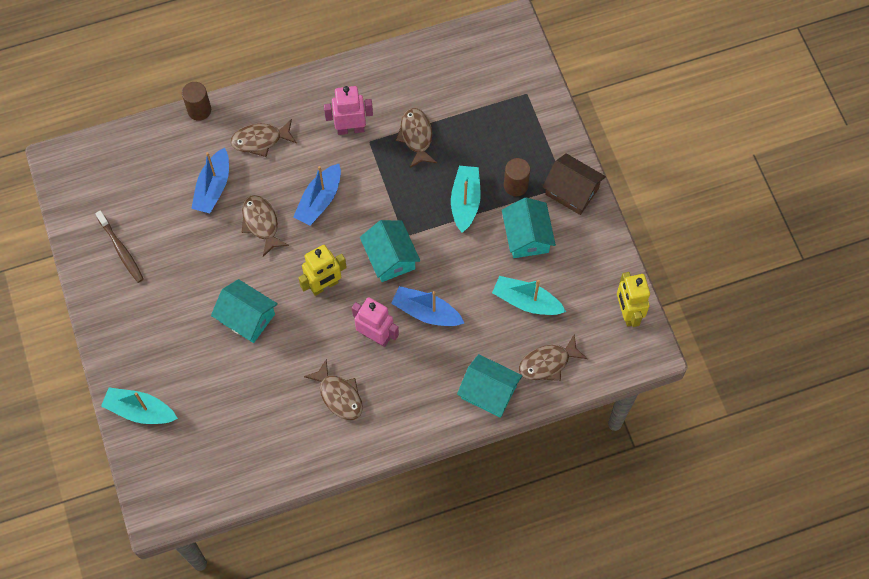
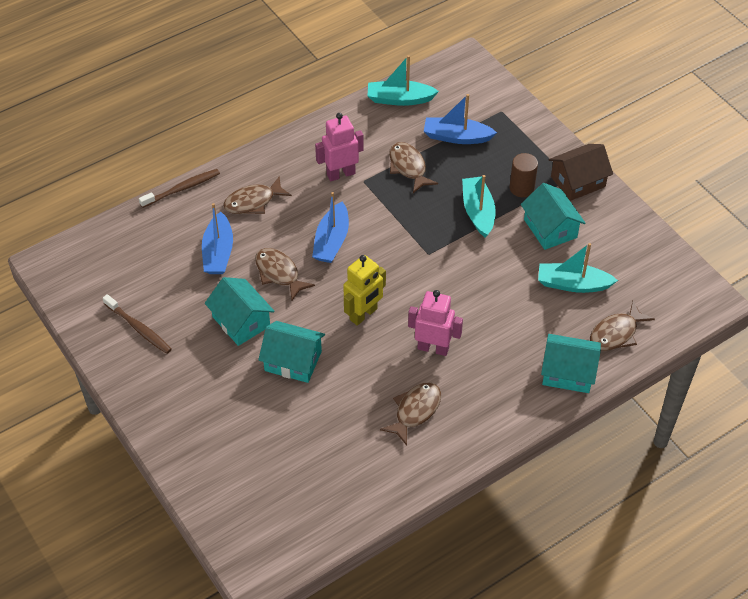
camera: 15 degrees left, 15 degrees down
turquoise boat [101,387,178,424] -> turquoise boat moved to [368,55,439,106]
brown cylinder [182,82,211,121] -> brown toothbrush [139,169,220,208]
brown fish [304,359,363,420] -> brown fish turned 90 degrees counterclockwise [380,382,441,446]
turquoise house [360,220,420,282] -> turquoise house moved to [205,277,275,346]
blue boat [391,286,464,326] -> blue boat moved to [424,94,497,144]
brown house [542,153,606,215] -> brown house turned 45 degrees counterclockwise [549,144,613,201]
yellow robot [617,272,650,327] -> none

